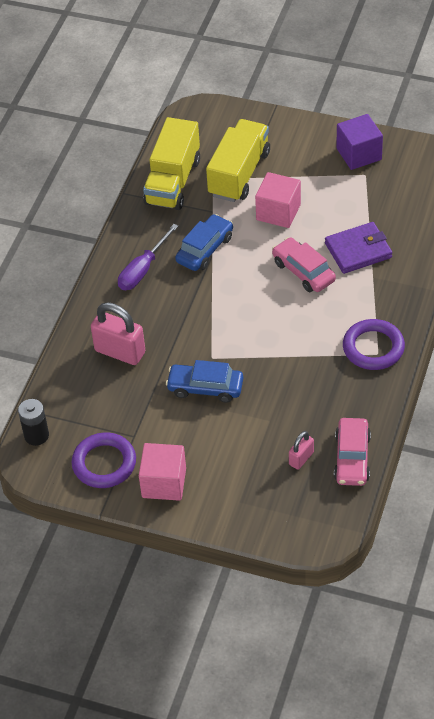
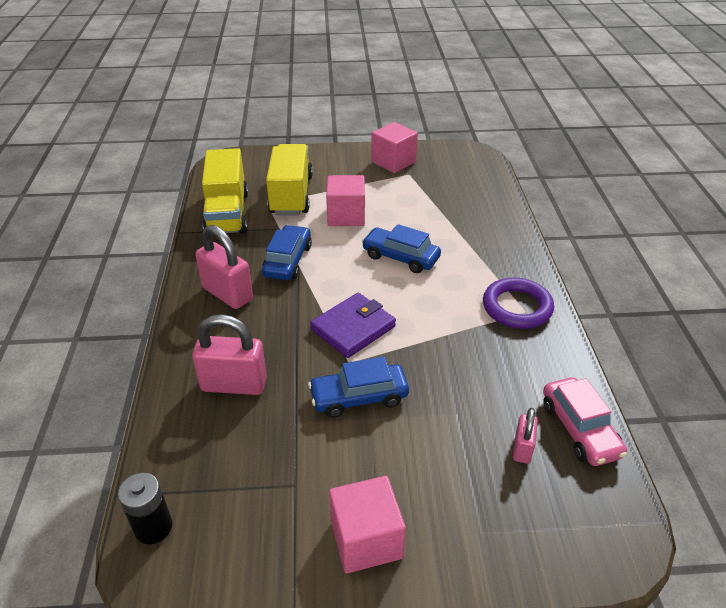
camera: 25 degrees left, 10 degrees down
purple ring [72,433,136,488] -> none
purple screwdriver [118,224,178,290] -> pink padlock [195,225,253,309]
pink car [272,237,336,292] -> blue car [362,224,441,273]
purple wallet [325,222,392,274] -> purple wallet moved to [310,293,396,358]
purple cube [336,114,383,170] -> pink cube [371,122,418,173]

